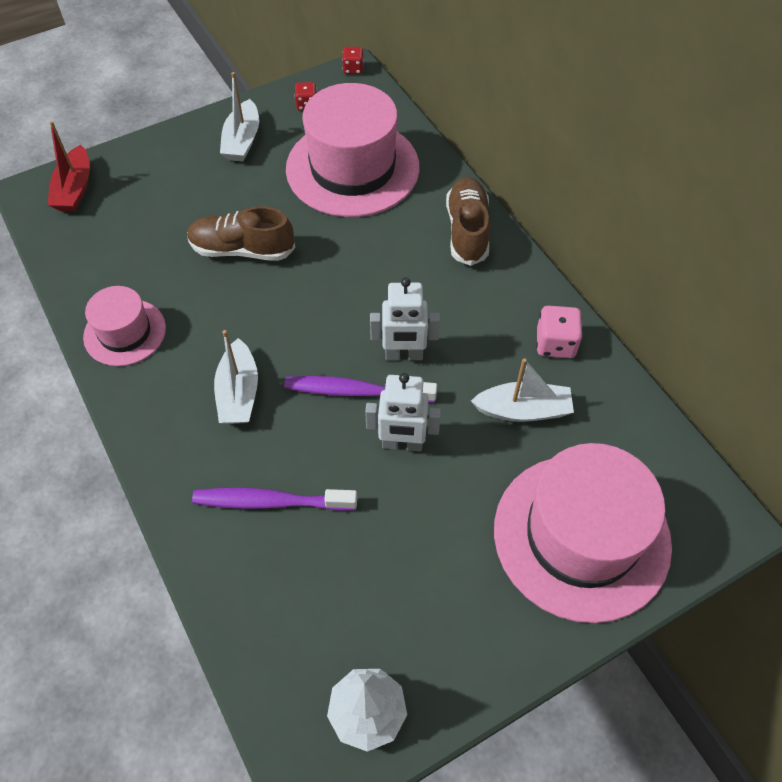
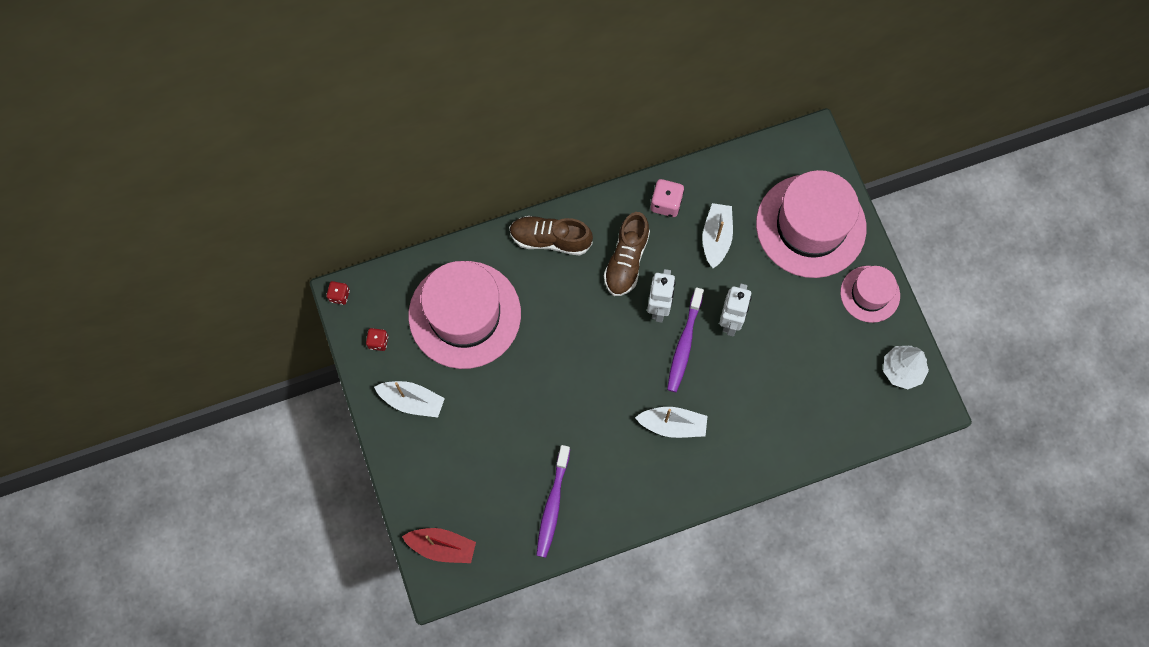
camera: 80 degrees left, 15 degrees up
pink hat [83,286,166,366] -> pink hat moved to [840,266,900,323]
brown shoe [187,206,296,261] -> brown shoe moved to [604,212,650,296]
purple toothbrush [192,488,357,511] -> purple toothbrush moved to [536,445,570,558]

